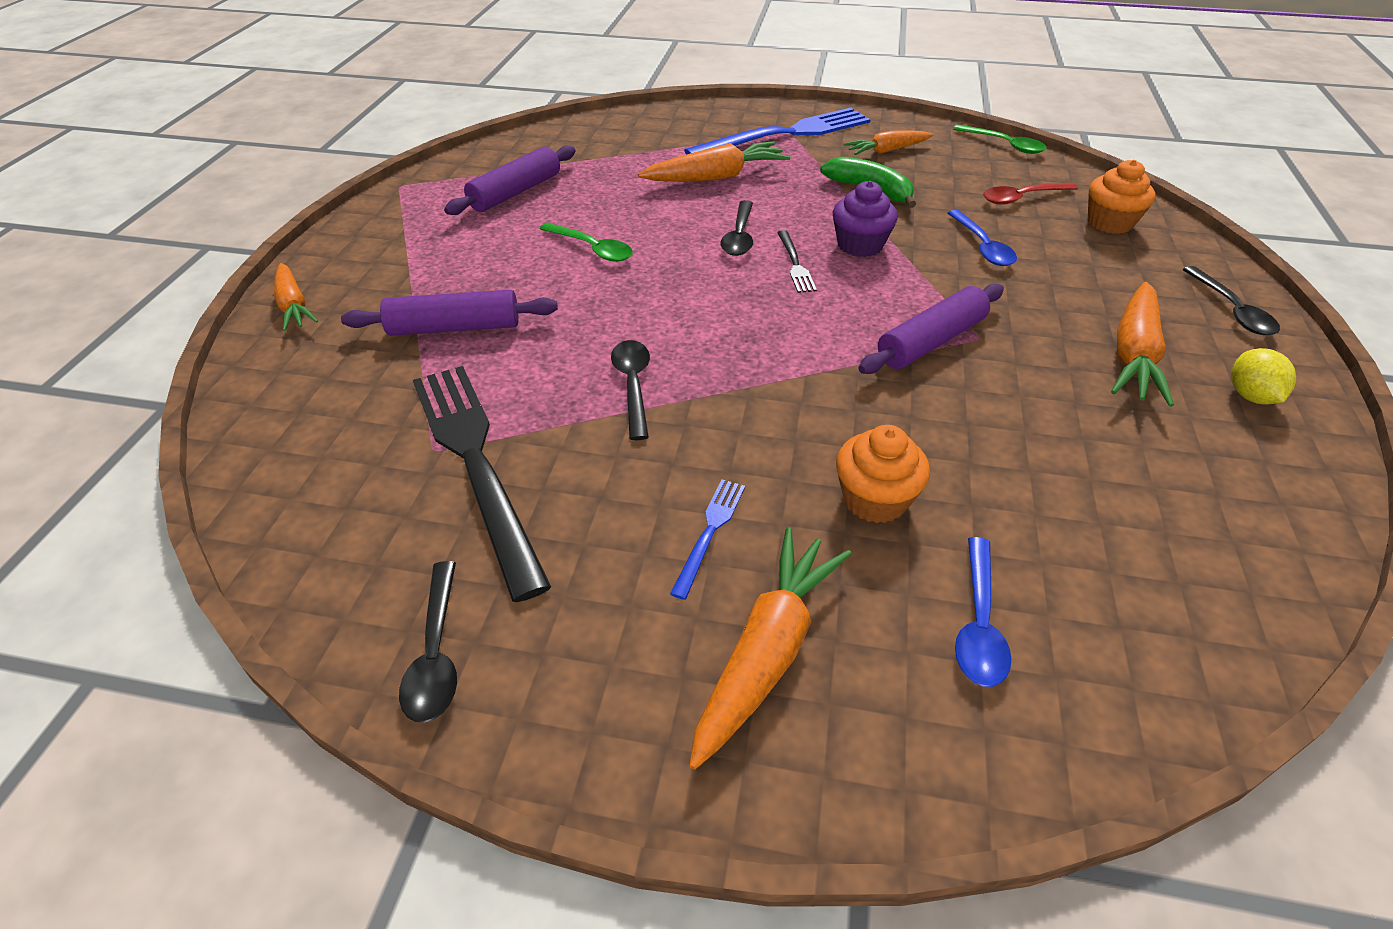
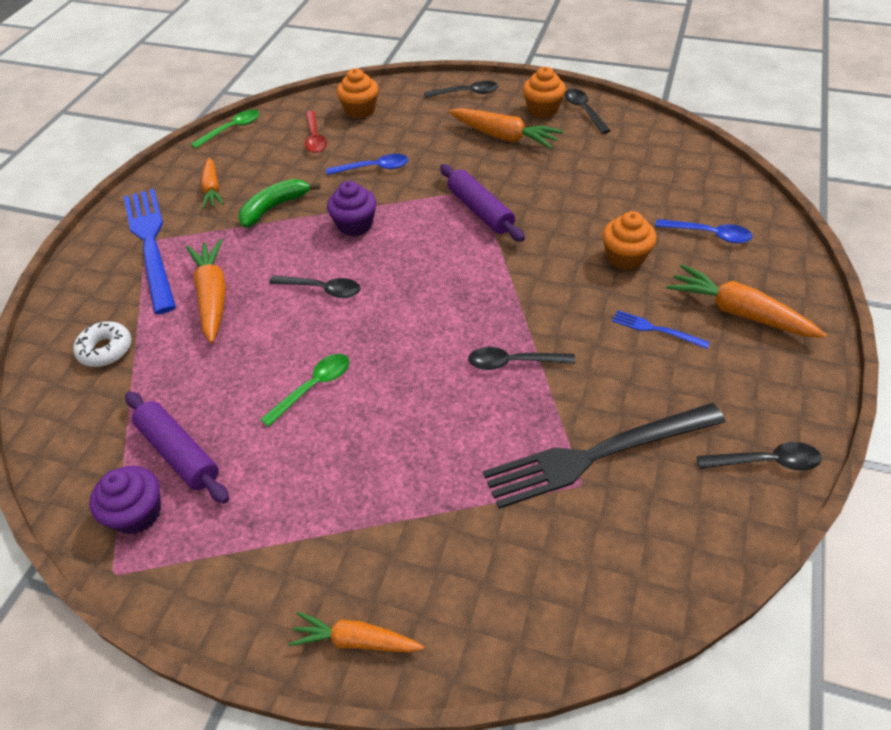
camera: 80 degrees left, 5 degrees up
orange carrot [274,263,318,331] -> orange carrot turned 150 degrees counterclockwise [289,612,424,653]
purple rolling pin [341,290,558,336] -> none
black fork [777,230,817,293] -> none
yellow lemon [1231,348,1296,405] -> orange cupcake [523,67,566,118]
none -> white donut [73,321,131,367]
none -> purple cupcake [89,466,161,534]
none -> black spoon [565,89,610,134]

